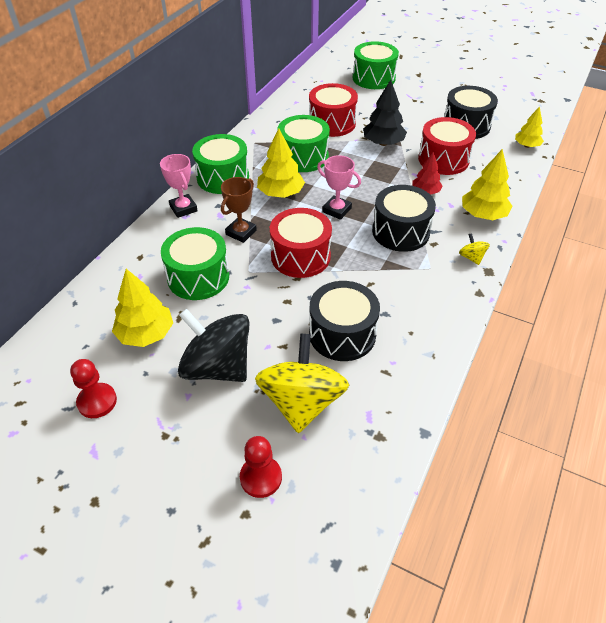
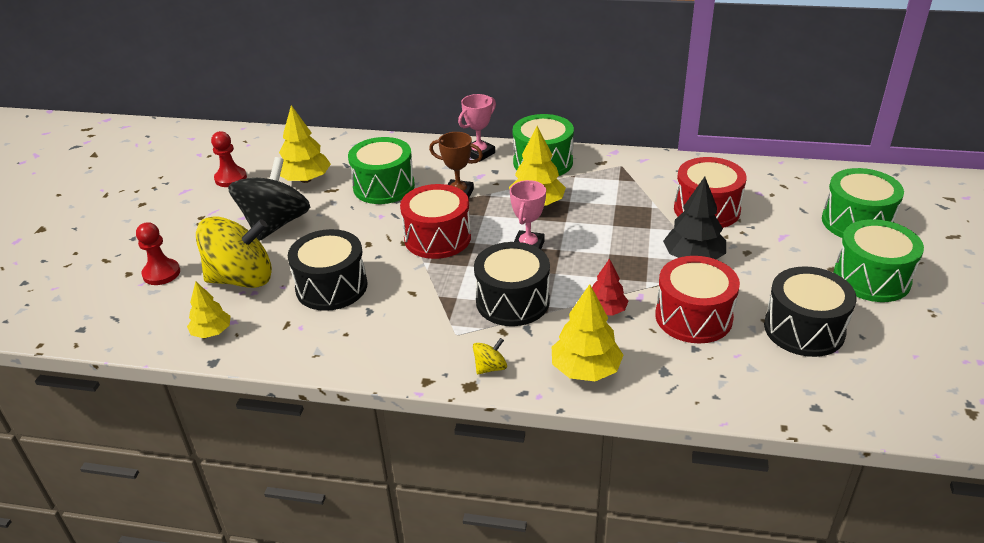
camera: 75 degrees right, 10 degrees down
green drum [277,115,330,172] -> green drum moved to [833,219,924,302]
yellow tree [515,106,544,148] -> yellow tree moved to [187,282,230,338]

